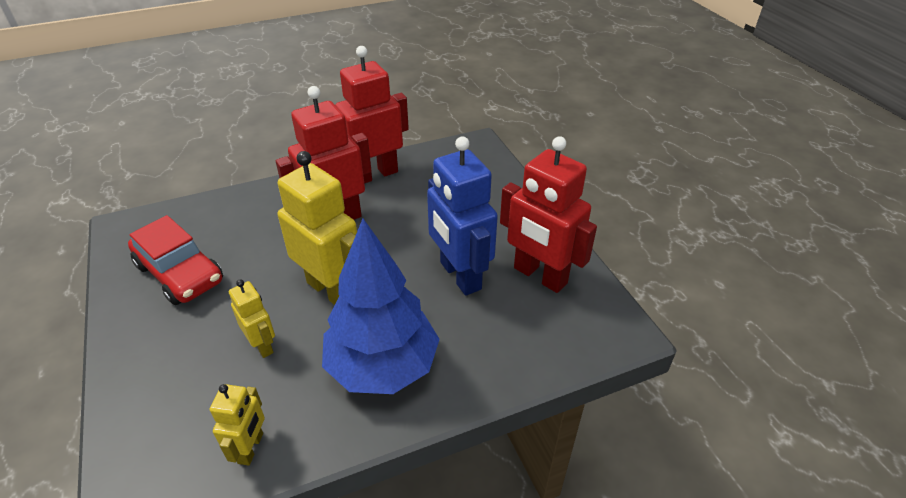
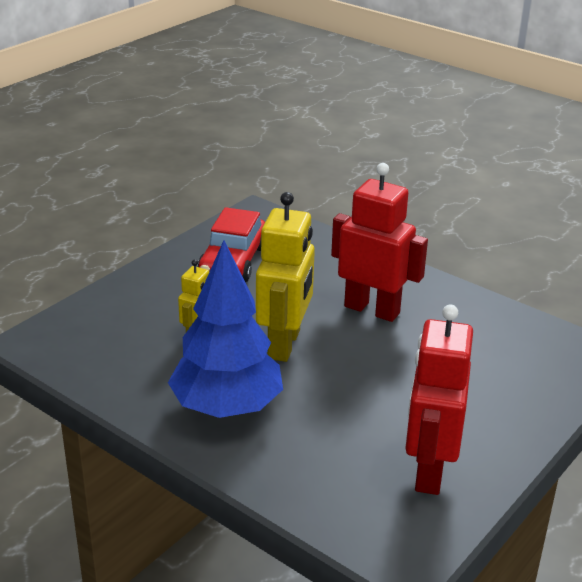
camera: 60 degrees right, 10 degrees down
yellow robot [210,384,265,466] -> none
red robot [335,46,409,184] -> none
blue robot [427,136,498,296] -> none

